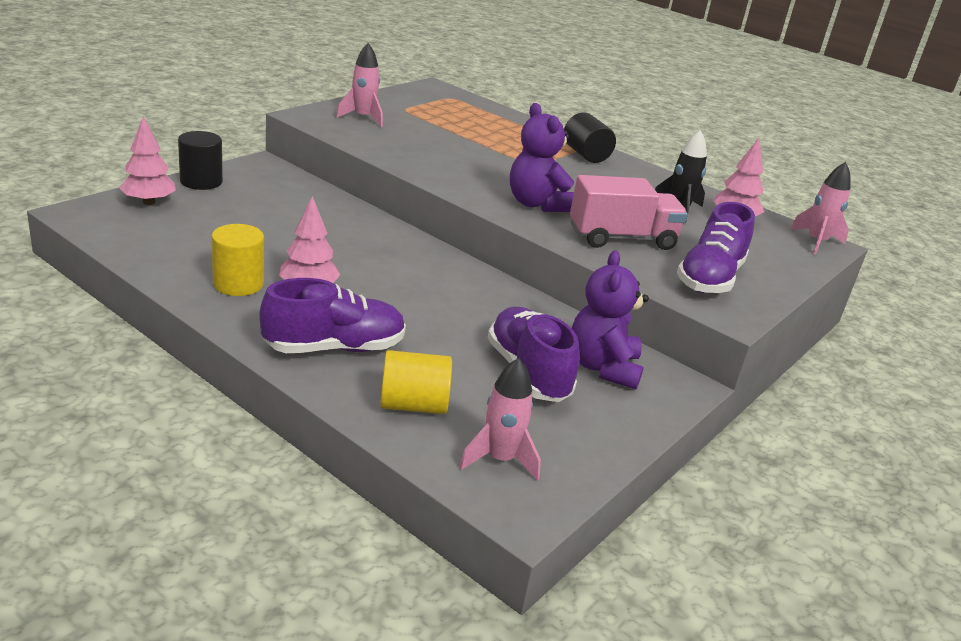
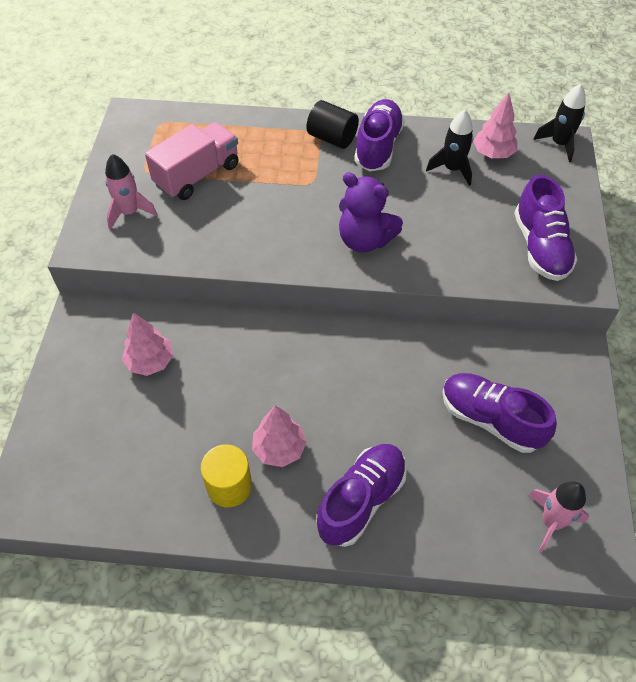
camera: 30 degrees left, 25 degrees up
pink tree [119,116,176,205] -> pink tree moved to [122,312,173,376]
black cylinder [178,131,223,190] -> none
yellow cylinder [380,350,452,414] -> none
pink truck [570,175,688,250] -> pink truck moved to [145,122,239,200]
purple teddy bear [572,250,649,389] -> none
pink rocket [790,162,851,255] -> black rocket [533,84,586,162]
none -> purple shoe [354,99,405,172]

